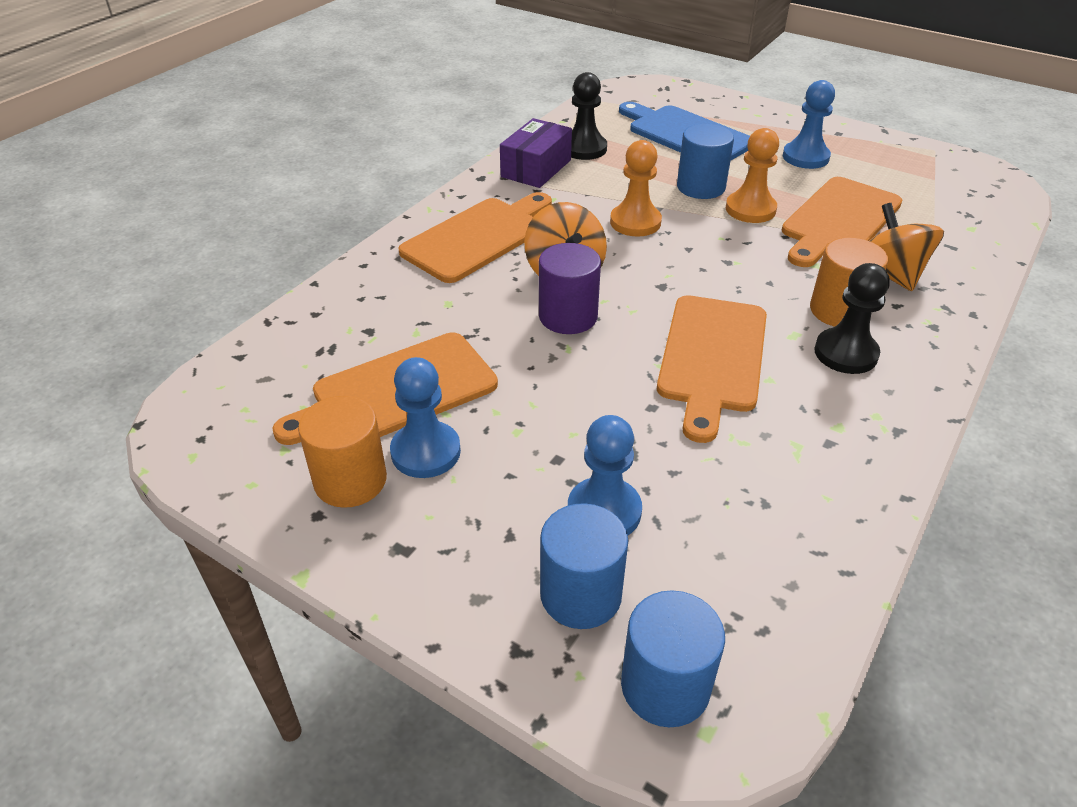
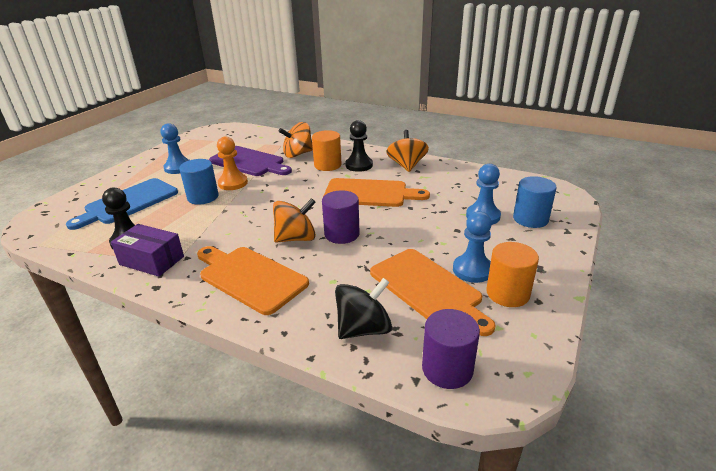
camera: 95 degrees left, 10 degrees down
orange pawn [610,140,662,237] -> none
blue cylinder [621,590,725,727] -> none
orange cutting board [782,177,902,267] -> purple cutting board [209,146,292,176]
none -> black spinning top [335,278,392,339]
none -> orange spinning top [386,130,429,172]
none -> purple cylinder [422,309,480,389]

